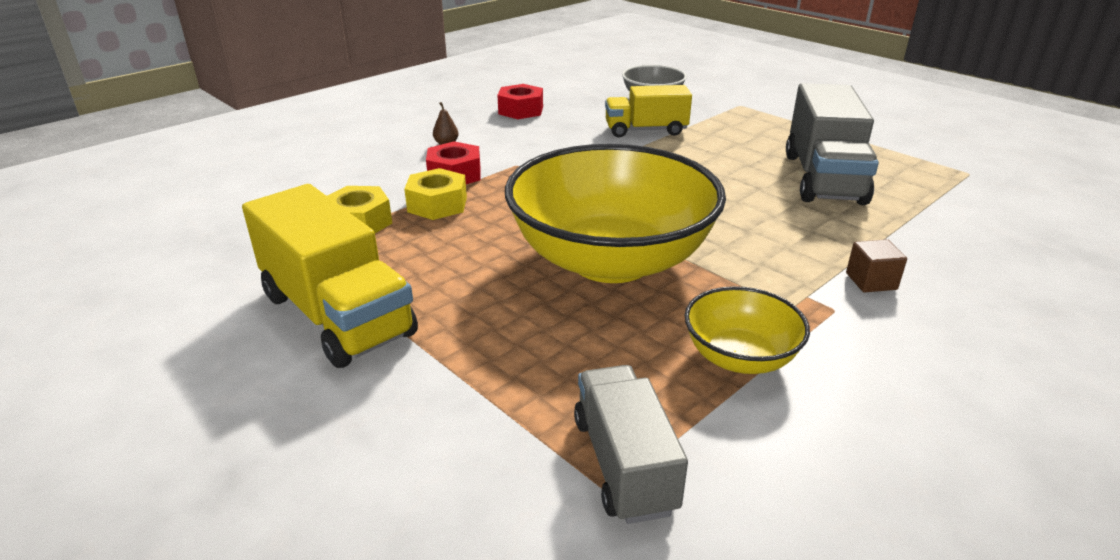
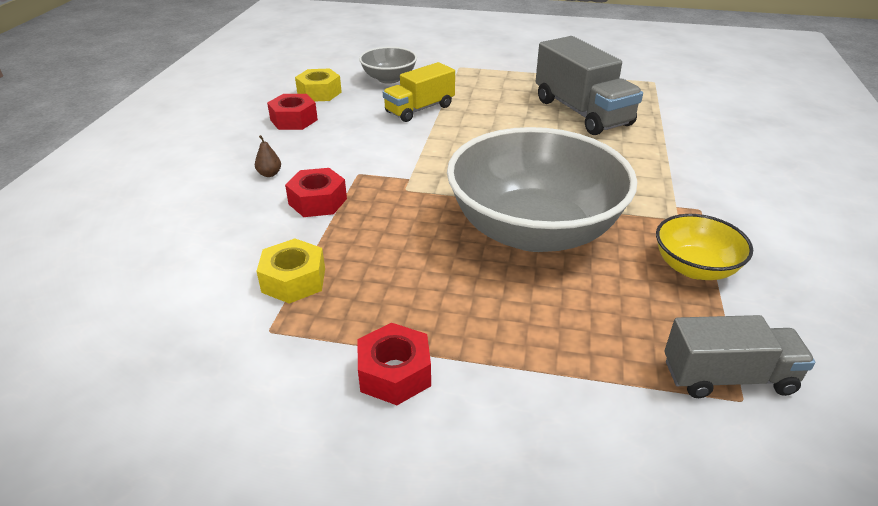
camera: 35 degrees left, 5 degrees up
yellow truck [242,184,418,368] -> red nut [358,323,431,405]
yellow nut [404,168,467,220] -> yellow nut moved to [295,69,342,101]
yellow bowl [505,144,726,283] -> grey bowl [447,127,637,252]
grey truck [574,365,688,524] -> grey truck turned 135 degrees clockwise [665,315,815,398]
brown cube [846,239,907,293] -> none

